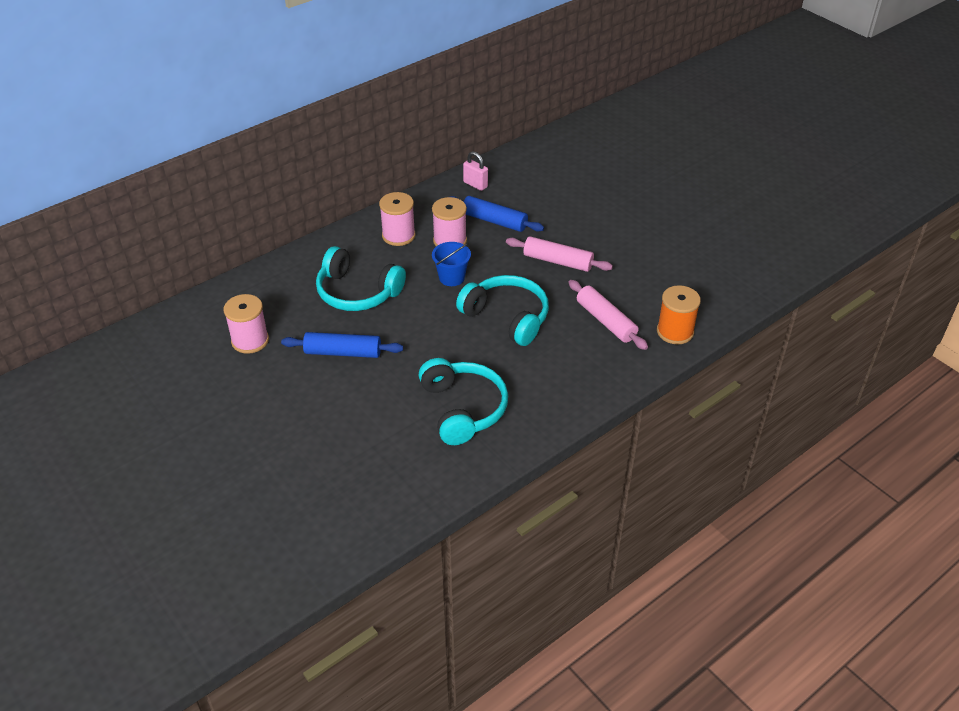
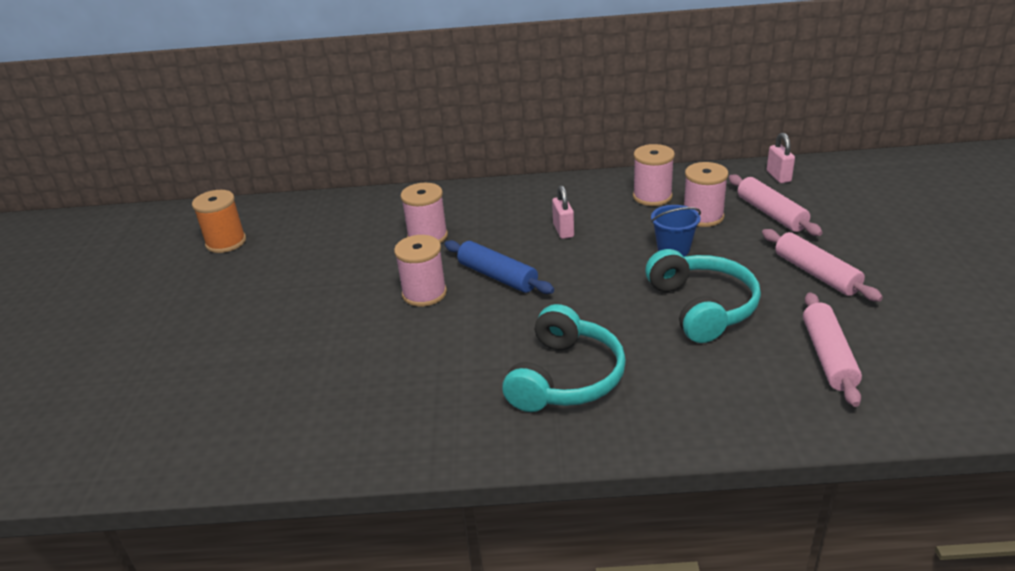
camera: 40 degrees right, 10 degrees down
turquoise headphones [316,246,406,311] -> pink padlock [552,185,574,239]
blue rolling pin [450,196,544,232] -> pink rolling pin [729,175,823,236]
orange spool [657,285,701,344] -> orange spool moved to [192,190,246,253]
none -> pink spool [394,235,447,307]

